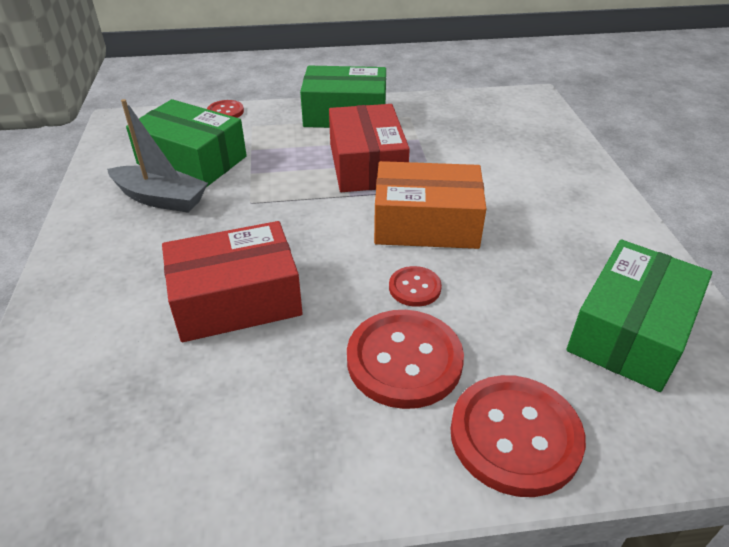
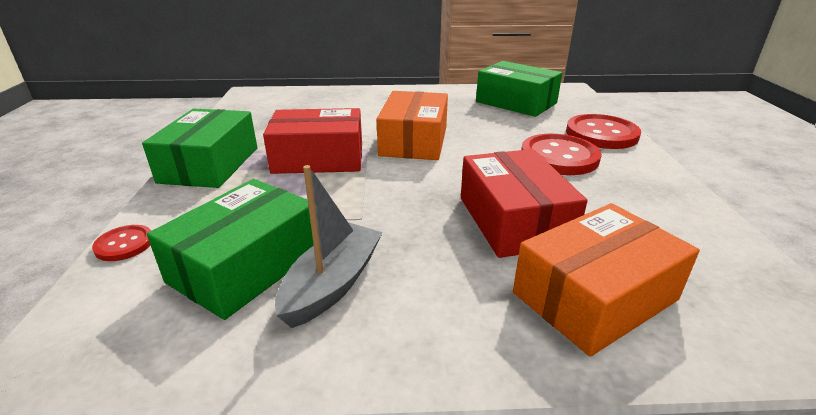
camera: 85 degrees left, 10 degrees down
red button [389,266,442,307] -> none
none -> orange box [513,203,700,357]

